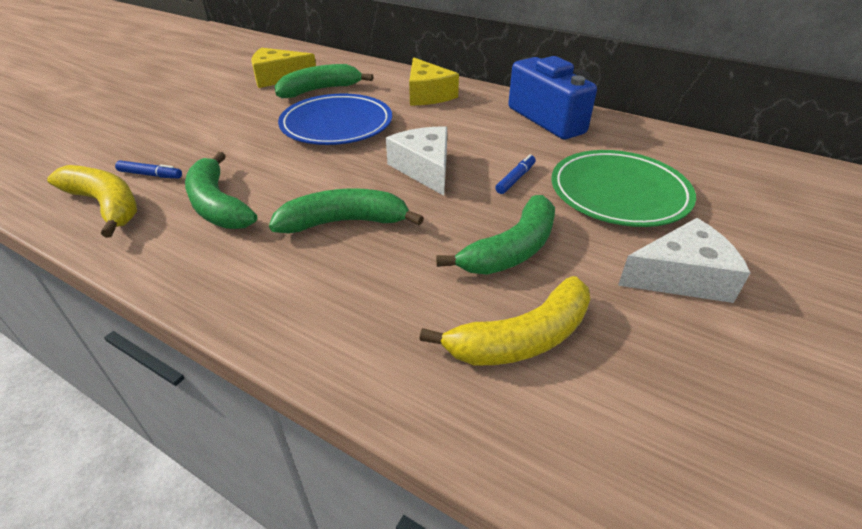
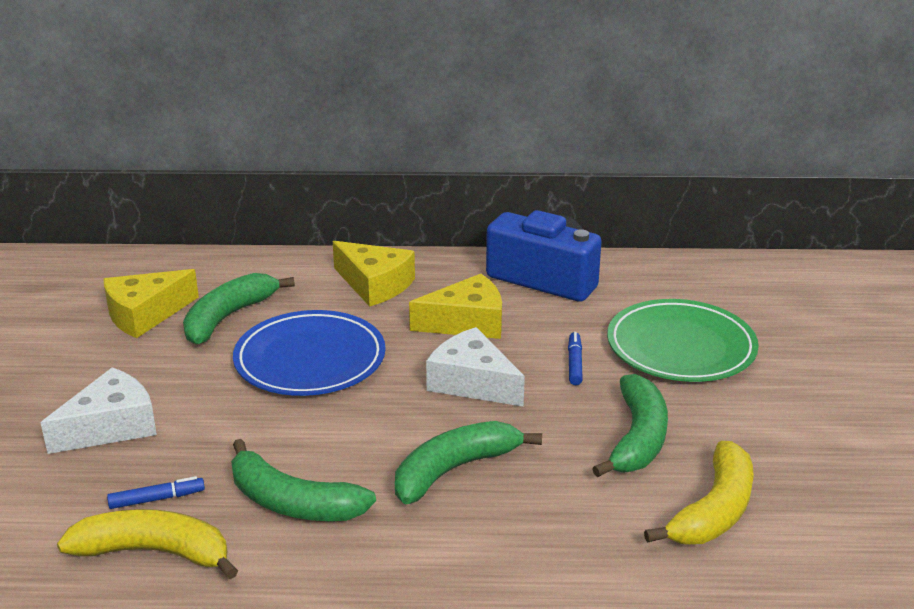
camera: 30 degrees left, 10 degrees down
white cheese [618,218,750,303] -> white cheese moved to [41,367,157,454]
none -> yellow cheese [409,274,502,339]

